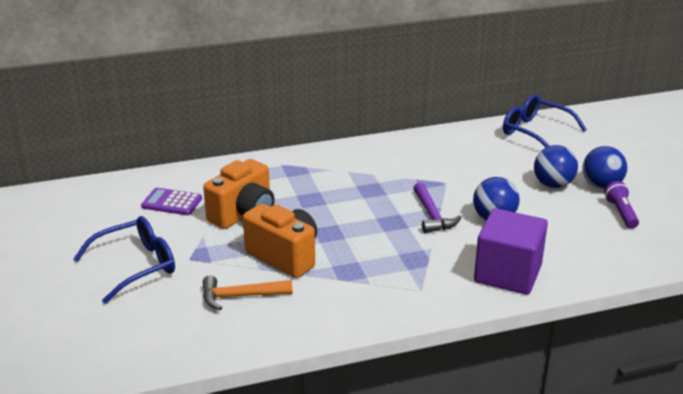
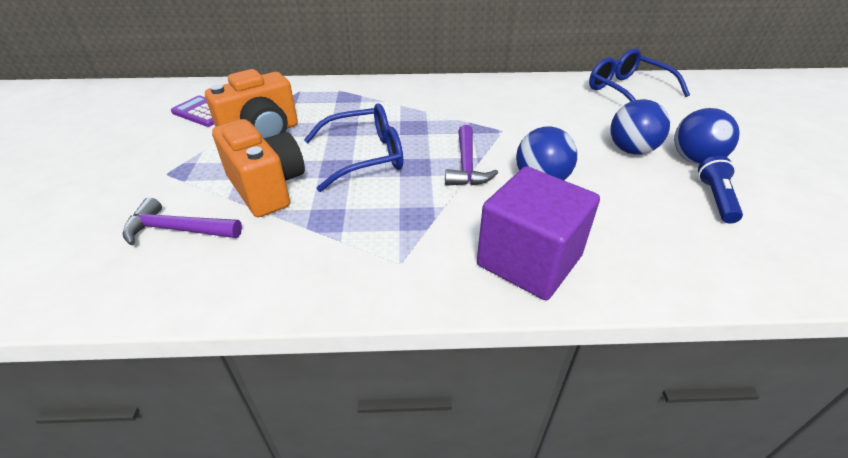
camera: 15 degrees right, 10 degrees up
blue glasses [74,216,175,304] -> blue glasses moved to [304,103,403,192]
orange hammer [203,276,293,310] -> purple hammer [122,197,242,245]
purple flashlight [604,181,639,229] -> blue flashlight [698,156,743,223]

